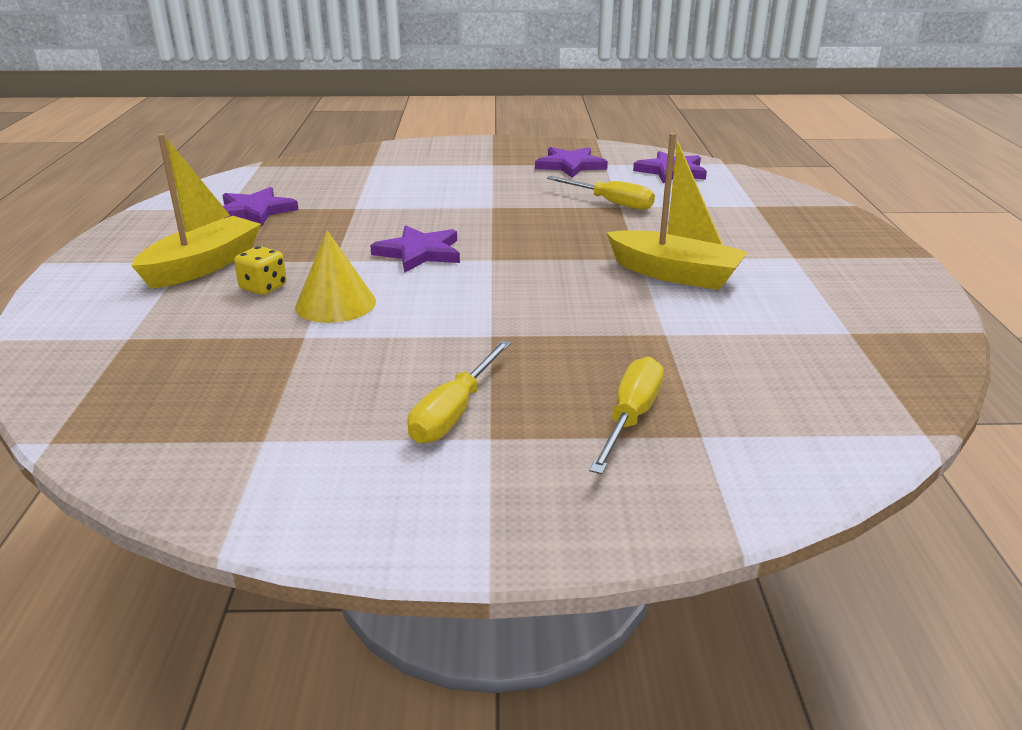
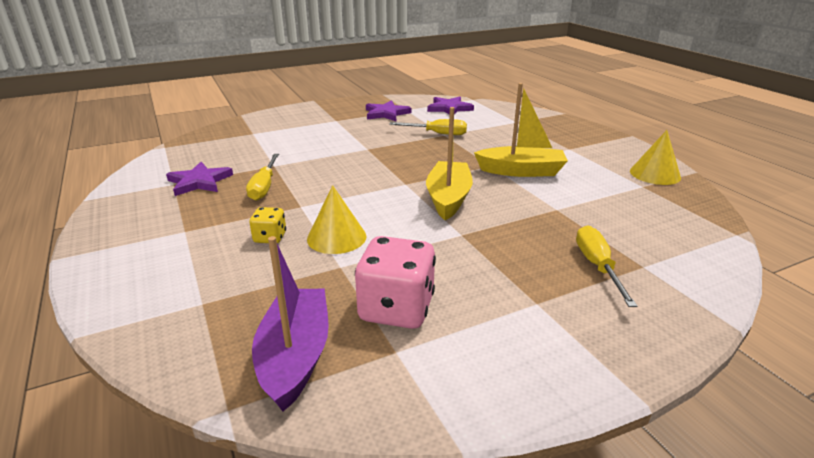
camera: 25 degrees left, 0 degrees up
yellow boat [132,134,261,289] -> yellow boat moved to [426,107,473,220]
purple star [370,226,460,273] -> none
yellow screwdriver [407,340,511,444] -> yellow screwdriver moved to [246,154,279,201]
none -> purple boat [252,236,329,412]
none -> pink dice [355,236,436,329]
none -> yellow cone [630,130,681,185]

